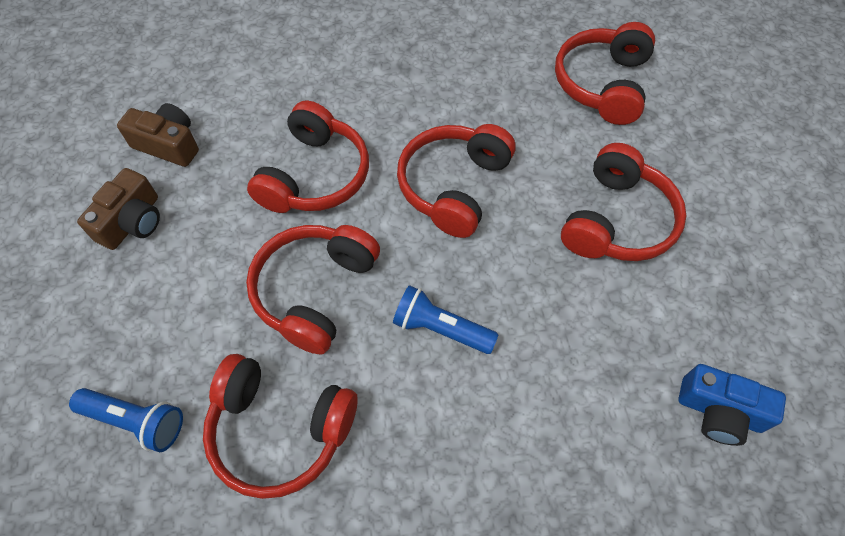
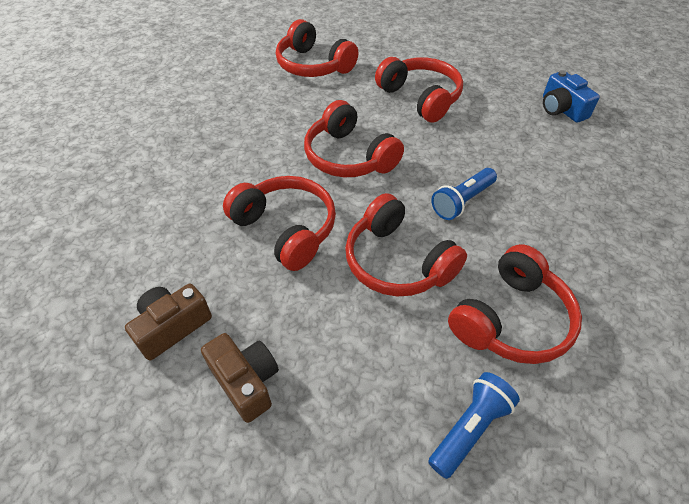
camera: 65 degrees left, 10 degrees down
blue camera [678,364,786,446] -> blue camera turned 105 degrees clockwise [543,70,600,123]

